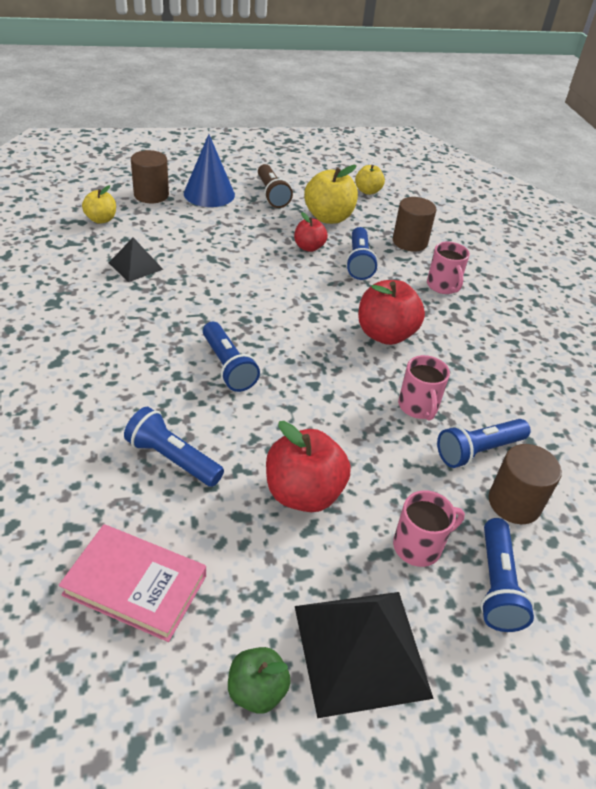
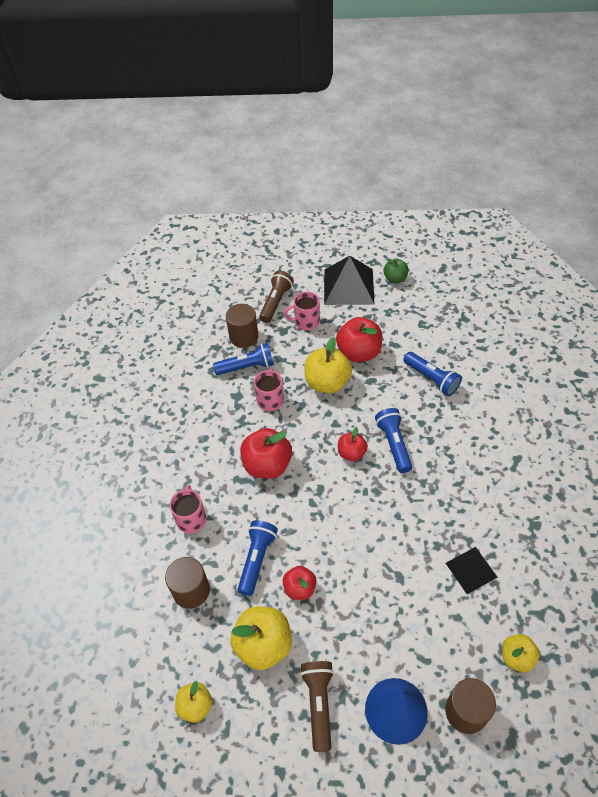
camera: 160 degrees left, 10 degrees up
pink book [59,524,206,642] -> none
blue flashlight [480,518,534,632] -> brown flashlight [259,271,294,323]
none -> yellow apple [305,337,352,393]
none -> red apple [338,427,368,461]

